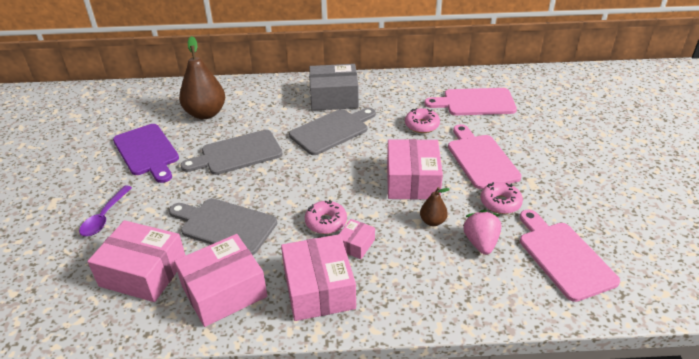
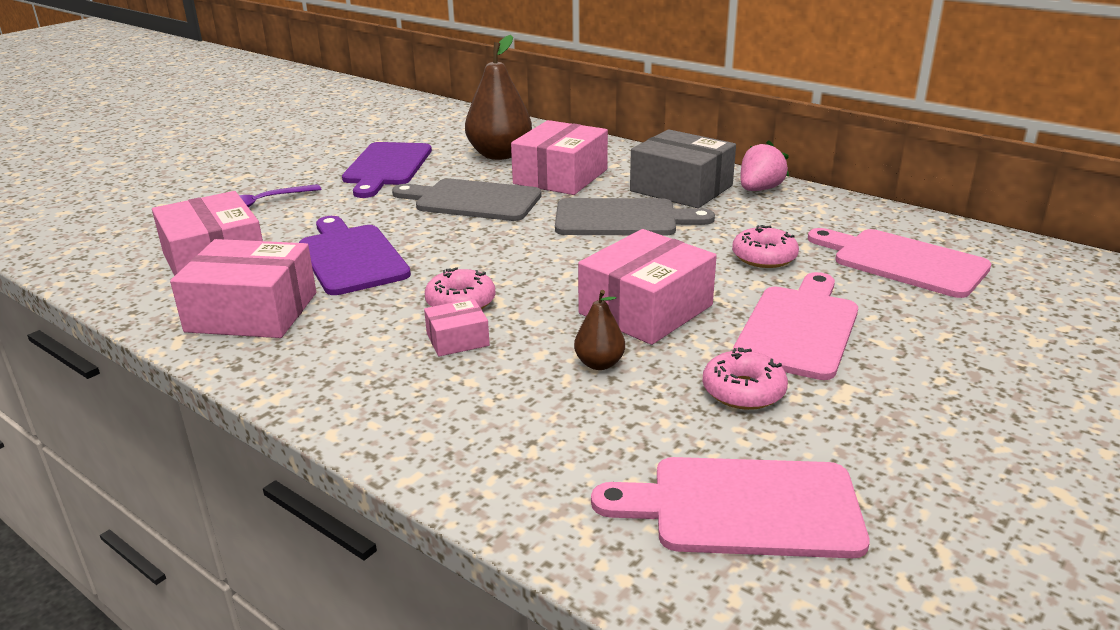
camera: 40 degrees right, 10 degrees down
grey cutting board [169,198,277,255] -> purple cutting board [299,216,411,295]
pink box [281,234,356,321] -> pink box moved to [511,120,608,195]
pink strawberry [463,210,501,255] -> pink strawberry moved to [740,140,789,191]
pink cutting board [520,210,620,302] -> pink cutting board turned 105 degrees counterclockwise [591,457,870,558]

